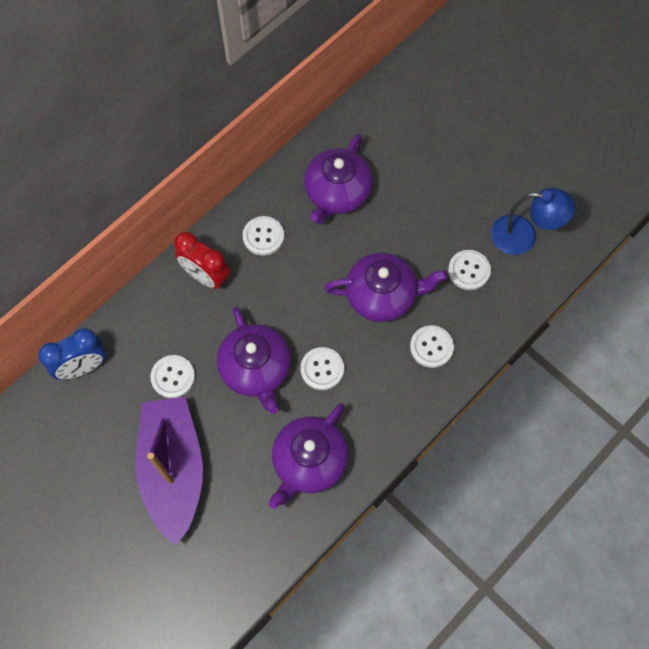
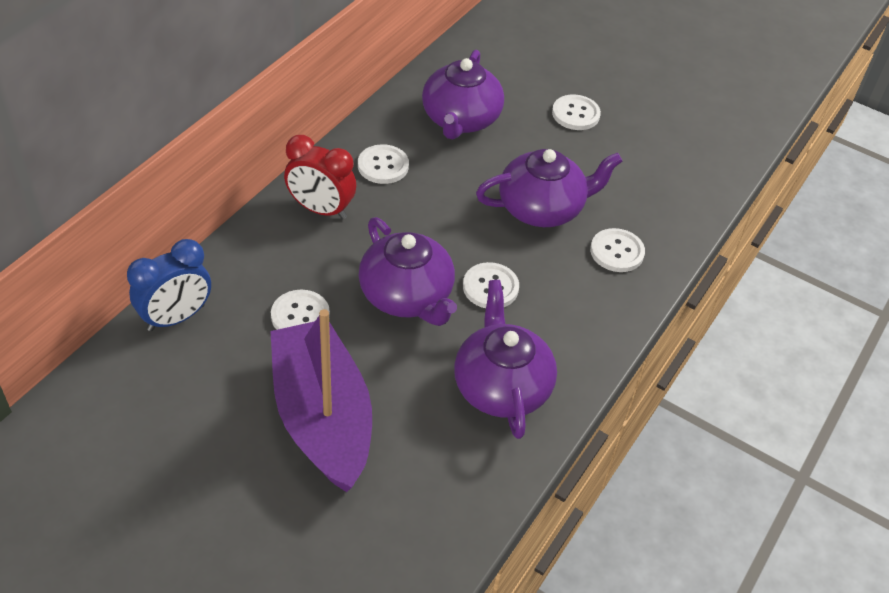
camera: 15 degrees left, 20 degrees down
purple teapot [268,403,349,509] -> purple teapot turned 150 degrees clockwise [454,280,557,439]
white button [448,250,491,290] -> white button moved to [552,95,601,130]
blue lamp [491,188,576,255] -> none

